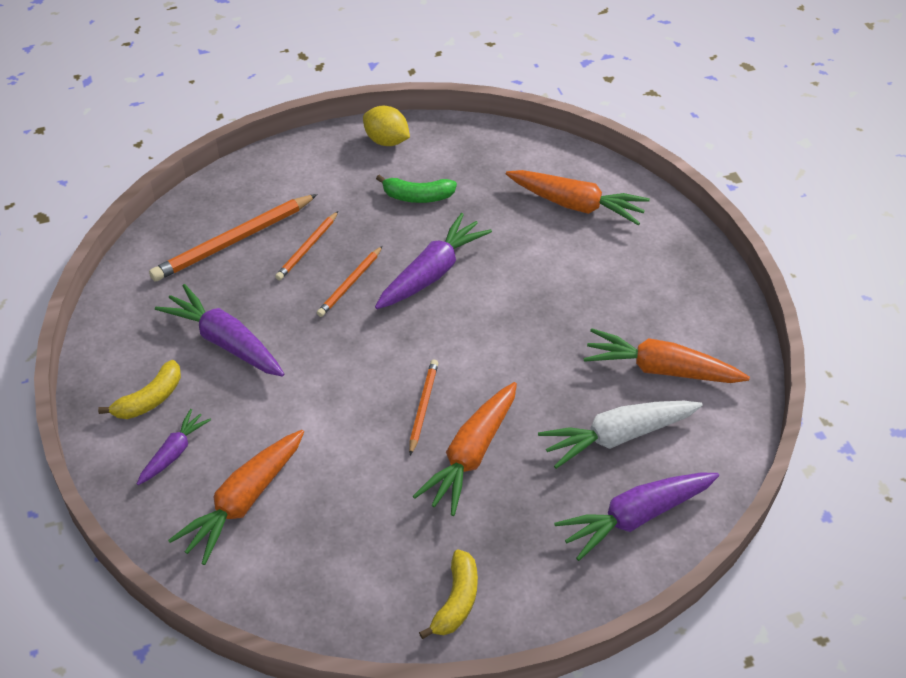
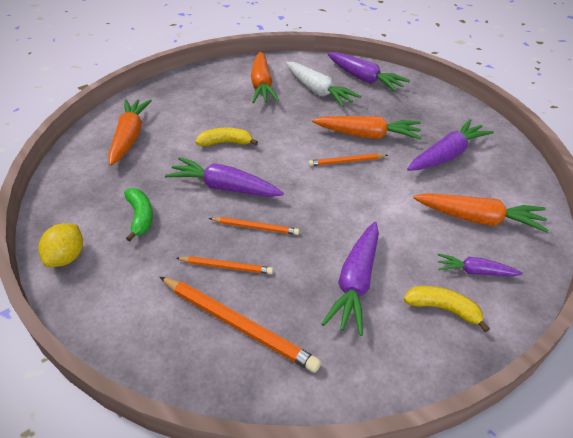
camera: 110 degrees left, 5 degrees down
yellow banana [419,550,478,639] -> yellow banana moved to [196,128,258,146]
none -> purple carrot [407,119,494,171]

